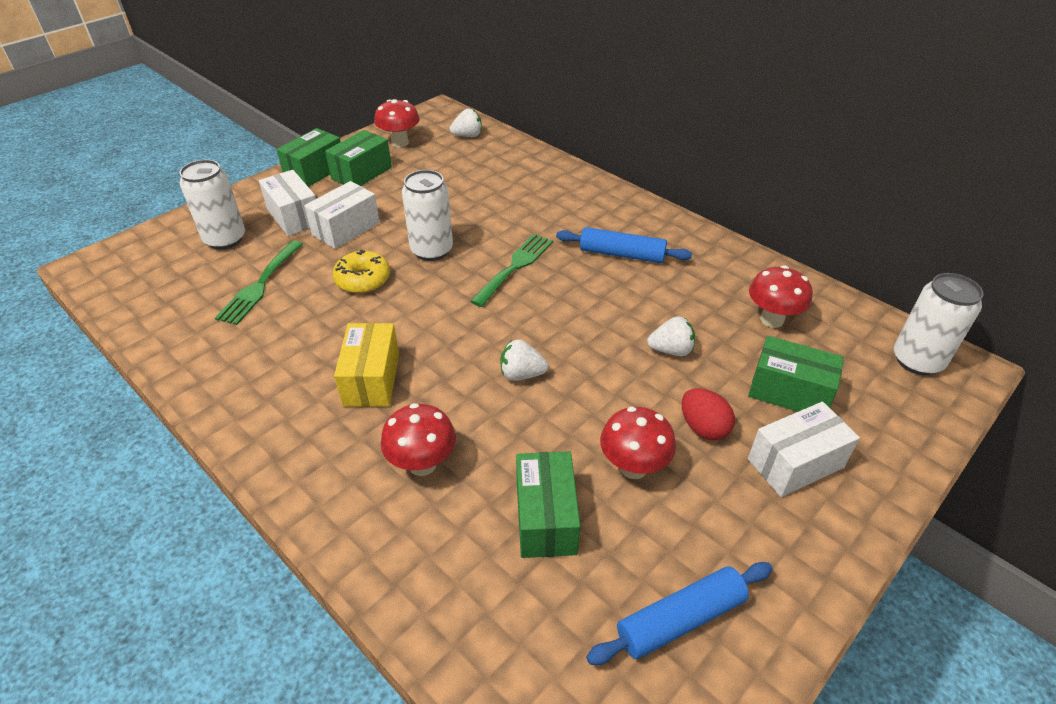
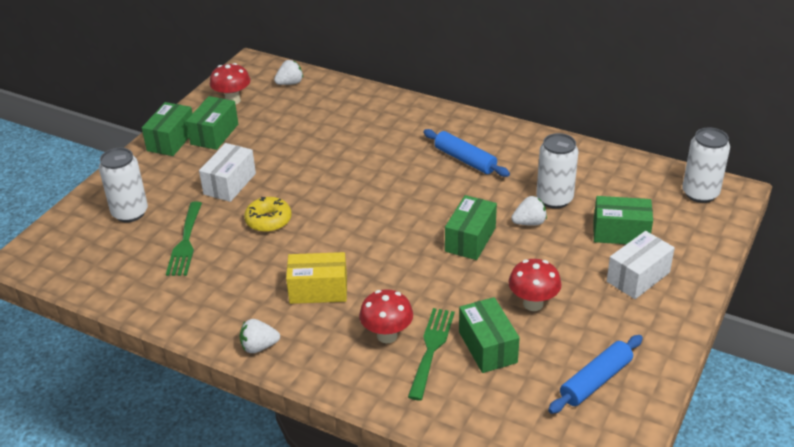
camera: 15 degrees left, 5 degrees down
white box [259,170,316,236] -> none
yellow box [334,323,399,407] -> yellow box turned 75 degrees counterclockwise [286,252,347,304]
white can [402,170,453,261] -> white can moved to [536,133,578,209]
green fork [470,234,553,307] -> green fork moved to [408,308,455,401]
white strawberry [500,340,549,381] -> white strawberry moved to [240,319,280,353]
blue rolling pin [556,227,692,263] -> blue rolling pin turned 45 degrees clockwise [423,129,510,177]
red egg [682,388,735,440] -> none
red mushroom [749,265,813,328] -> none
none -> green box [445,195,497,260]

